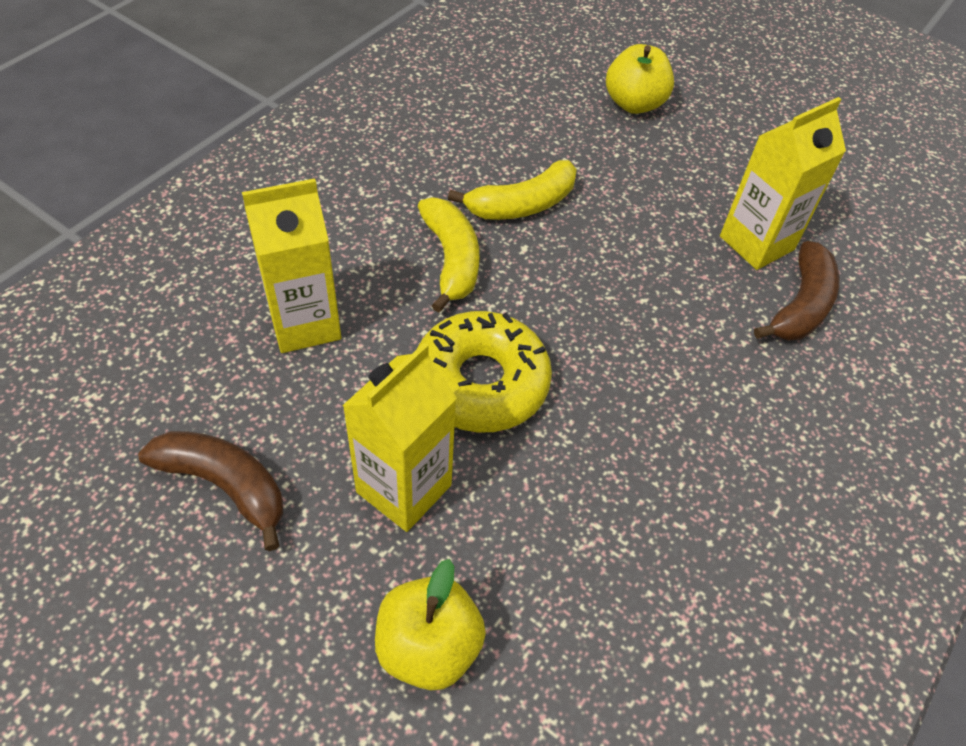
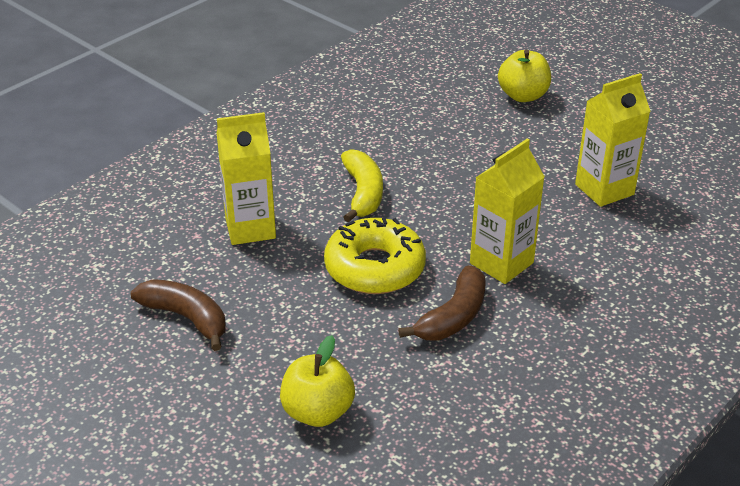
camera: 10 degrees right, 15 degrees down
yellow carton [342,343,457,532] -> yellow carton moved to [470,139,545,284]
yellow banana [448,160,577,220] -> none
brown banana [754,241,839,340] -> brown banana moved to [398,265,485,340]

